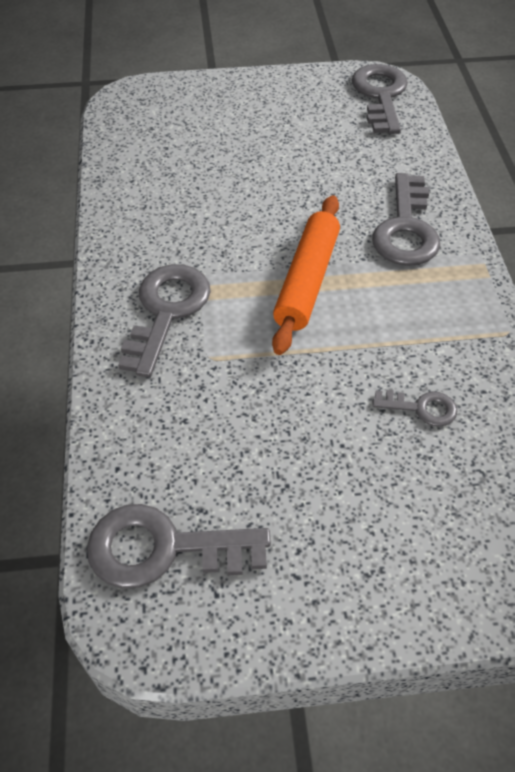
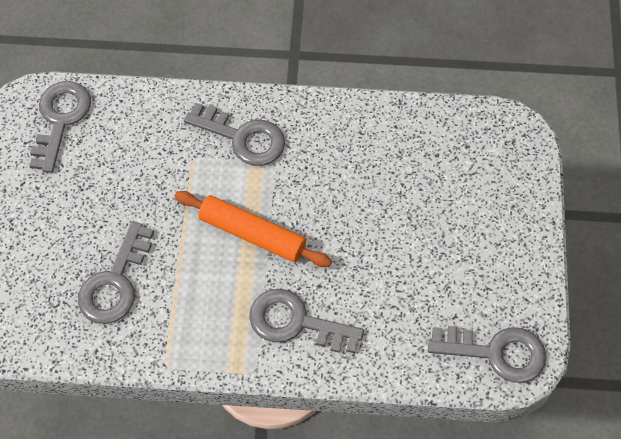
camera: 100 degrees right, 10 degrees up
grey key [372,390,457,427] -> grey key [78,221,154,324], size x1.92

